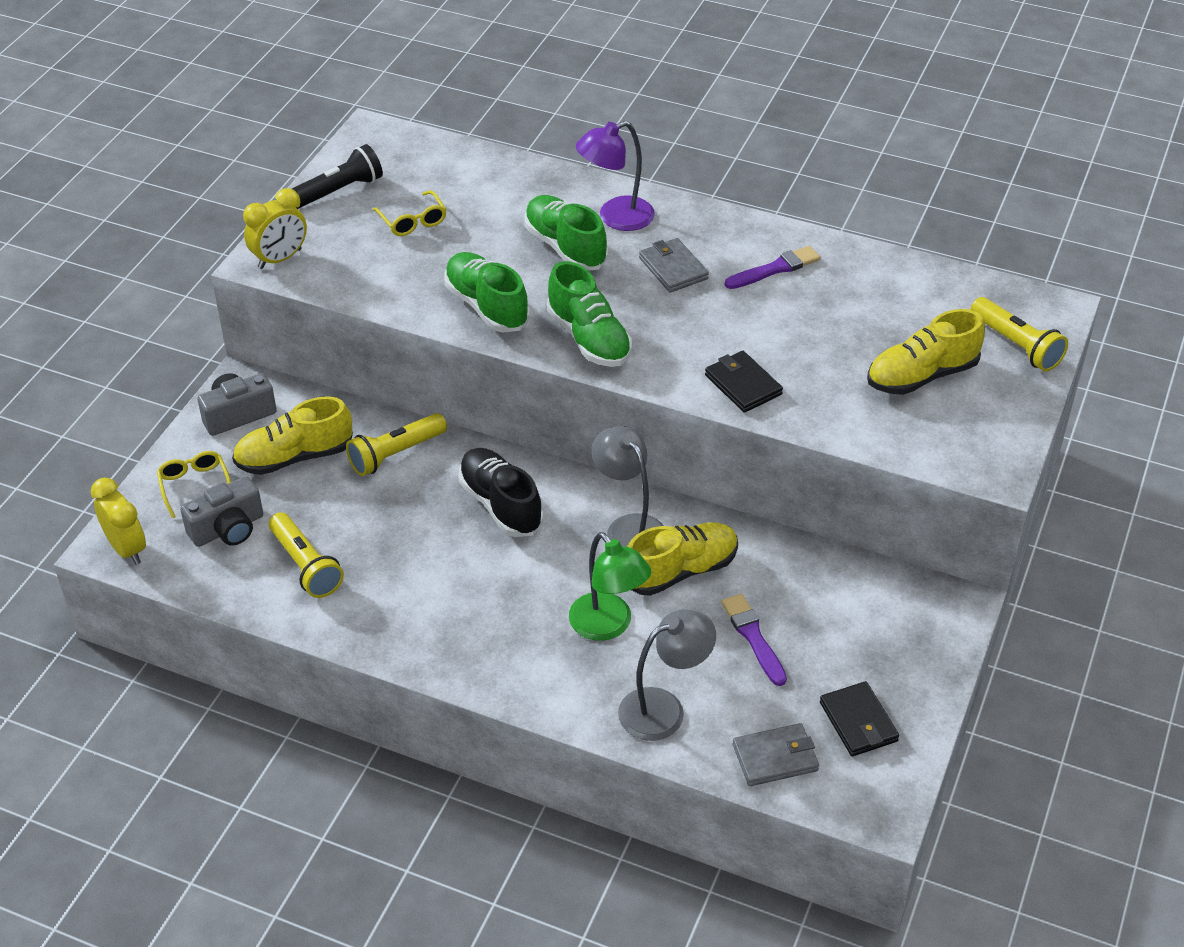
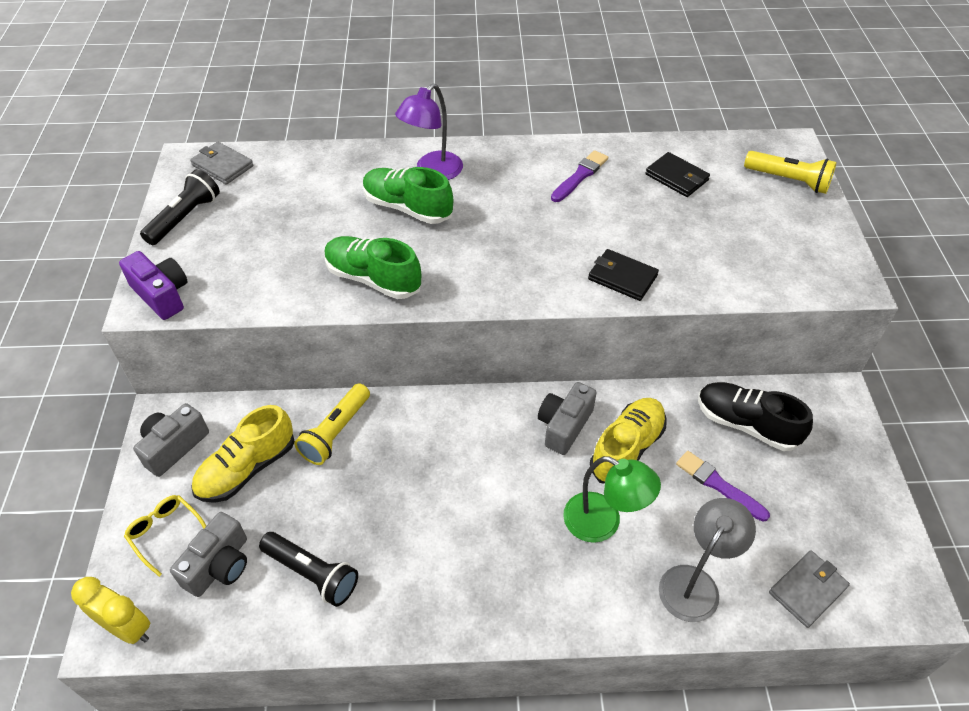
camera: 25 degrees left, 5 degrees up
yellow clock [243,188,307,269] -> purple camera [119,251,188,320]
yellow flashlight [269,512,344,598] -> black flashlight [259,532,358,607]
yellow glasses [373,190,447,236] -> none
black shoe [459,448,543,537] -> black shoe moved to [698,382,813,451]
green shoe [547,261,632,367] -> none
grey lamp [591,426,663,547] -> grey camera [538,382,597,455]
grey wallet [639,238,709,293] -> grey wallet moved to [190,142,254,185]
black wallet [820,681,899,756] -> black wallet moved to [645,152,710,197]
yellow shoe [867,309,985,395] -> none

